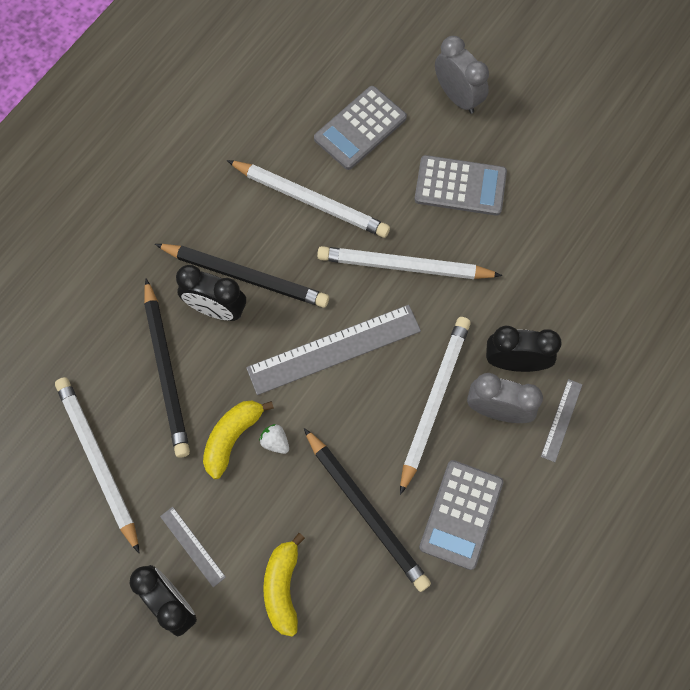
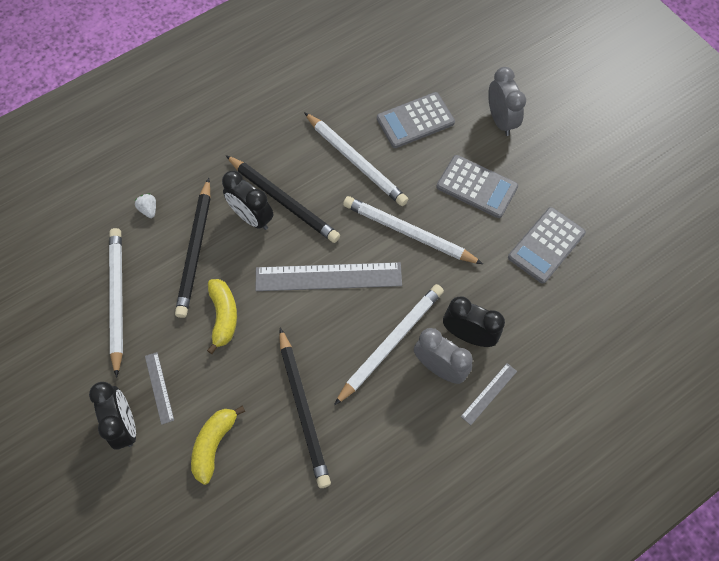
camera: 20 degrees right, 5 degrees down
yellow banana [203,401,274,479] -> yellow banana turned 120 degrees clockwise [207,279,237,354]
white strawberry [259,424,289,454] -> white strawberry moved to [135,193,156,218]
grey calculator [419,460,503,570] -> grey calculator moved to [508,207,586,283]

